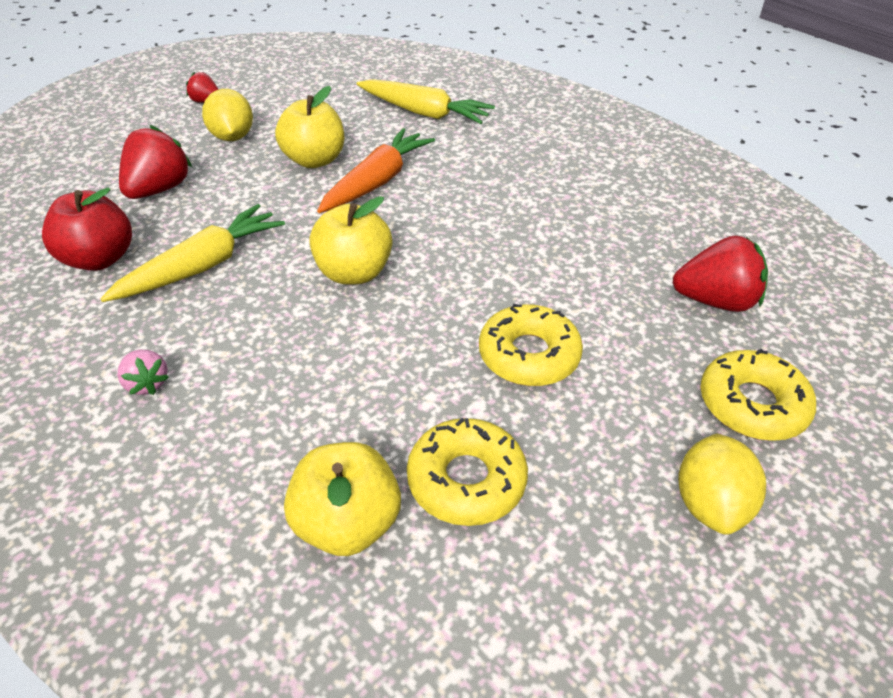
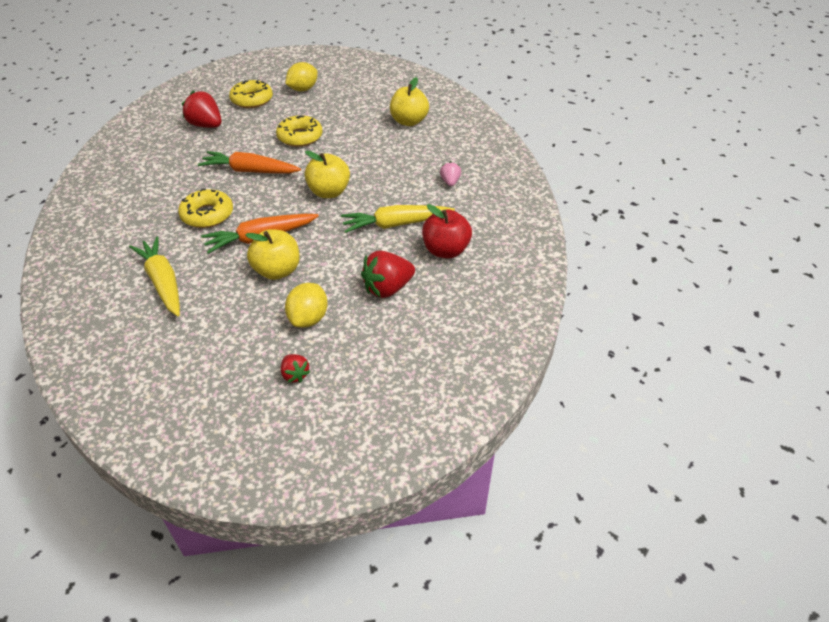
camera: 145 degrees left, 0 degrees up
yellow donut [407,418,528,526] -> yellow donut moved to [178,188,233,228]
none -> orange carrot [198,151,301,173]

